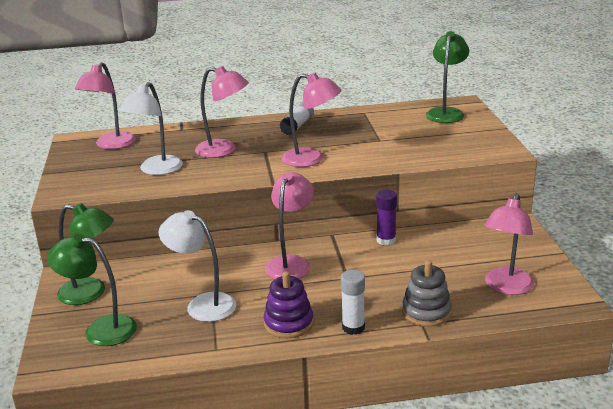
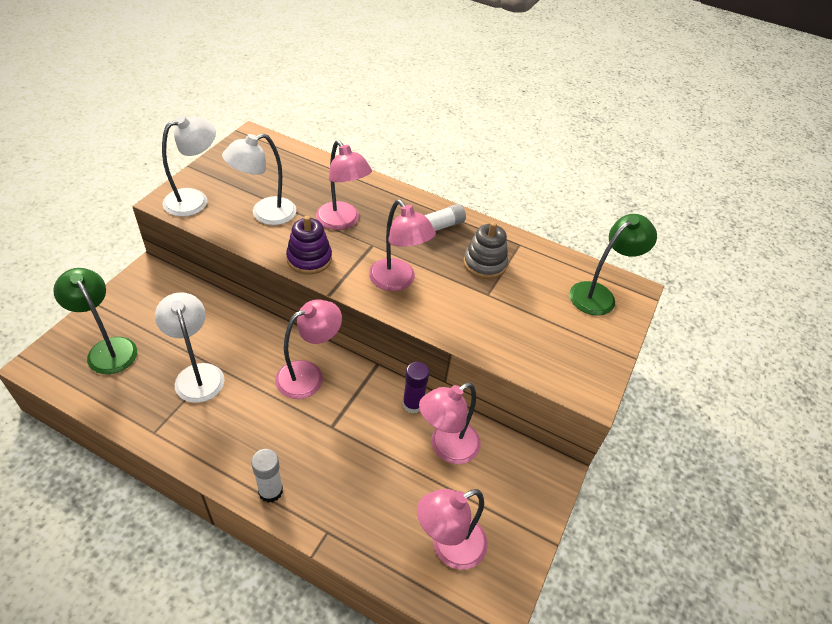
camera: 30 degrees right, 20 degrees up
green lamp [57,203,114,305] -> none
pink lamp [75,62,136,149] -> pink lamp moved to [419,383,481,464]
purple stacking toy [264,271,314,338] -> purple stacking toy moved to [286,216,332,275]
grey stacking toy [402,260,452,327] -> grey stacking toy moved to [464,222,508,279]
none -> white lamp [162,116,216,217]

